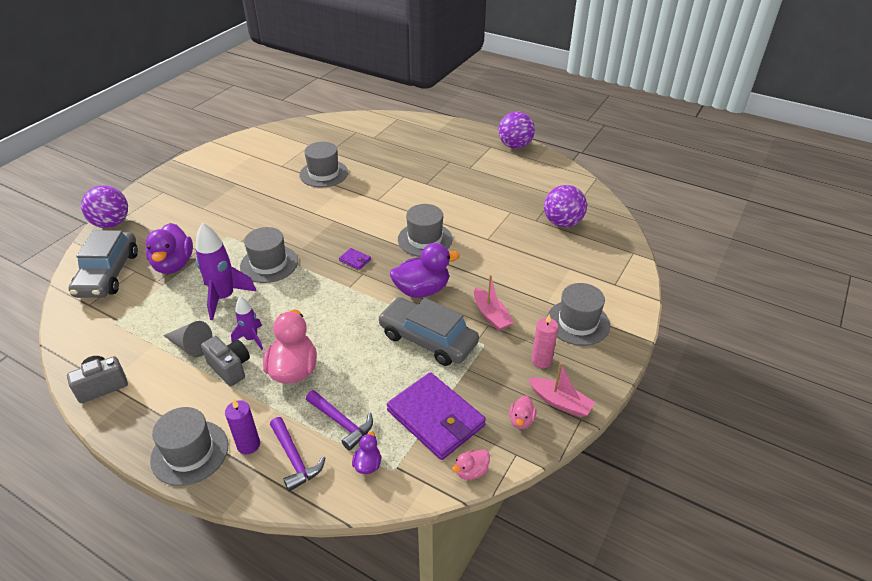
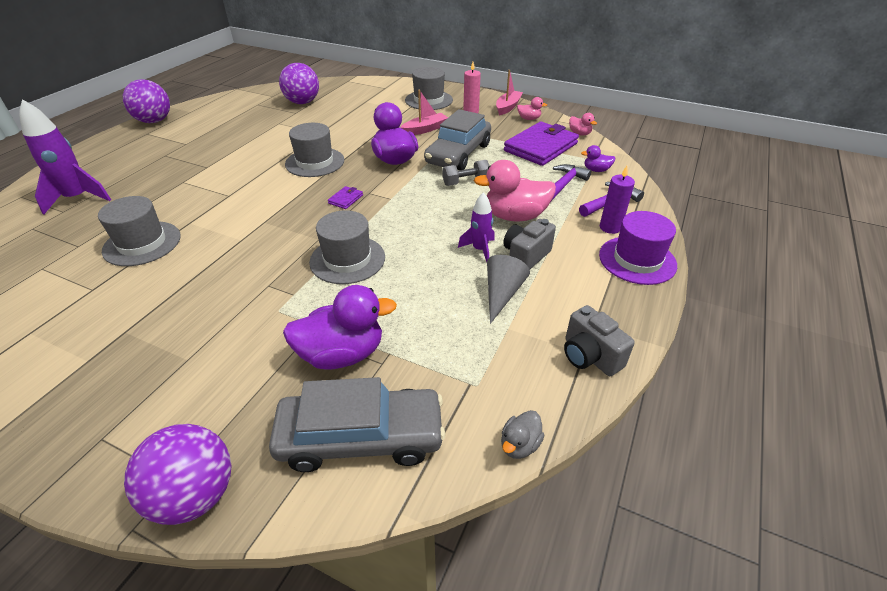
camera: 95 degrees left, 0 degrees up
grey hat [150,407,228,486] -> purple hat [599,211,677,285]
purple rocket [195,223,256,320] -> purple rocket moved to [19,99,111,215]
none -> grey dumbbell [442,160,489,186]
none -> grey duck [501,410,545,459]

